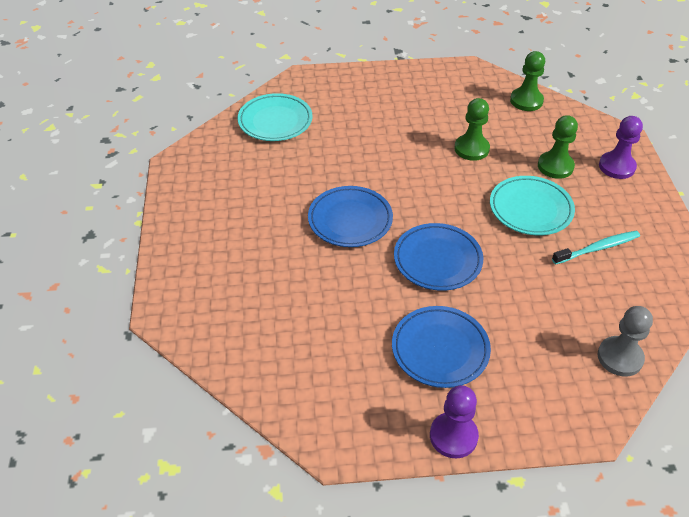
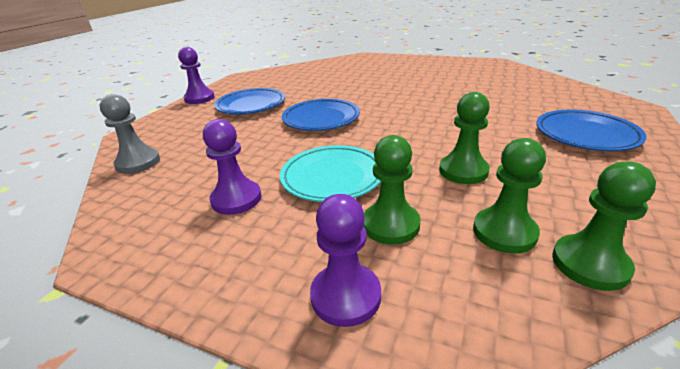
camera: 120 degrees right, 15 degrees down
turquoise plate [237,93,313,141] -> none
blue plate [308,186,393,247] -> blue plate moved to [536,110,647,151]
turquoise toothbrush [552,231,640,265] -> purple pawn [203,119,262,215]
none -> green pawn [473,138,546,254]

